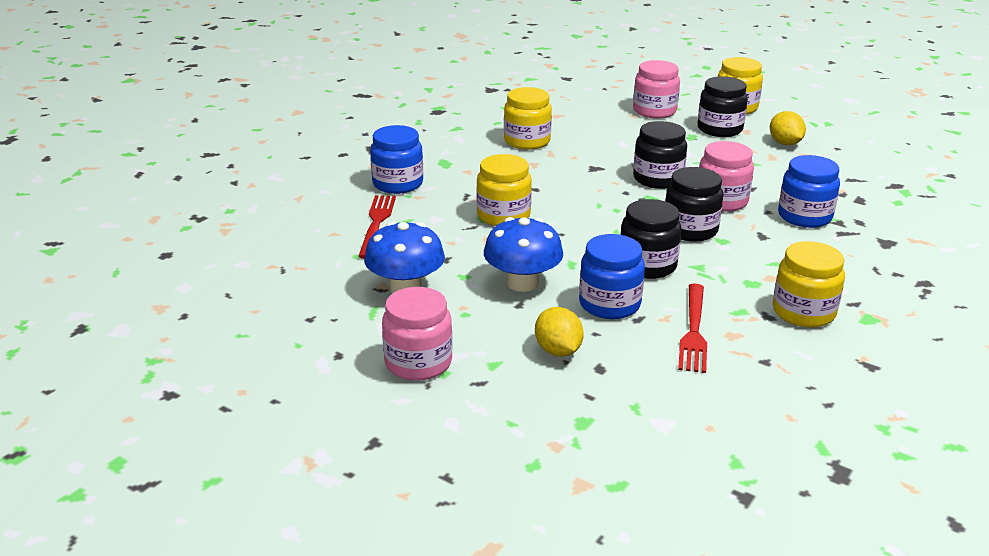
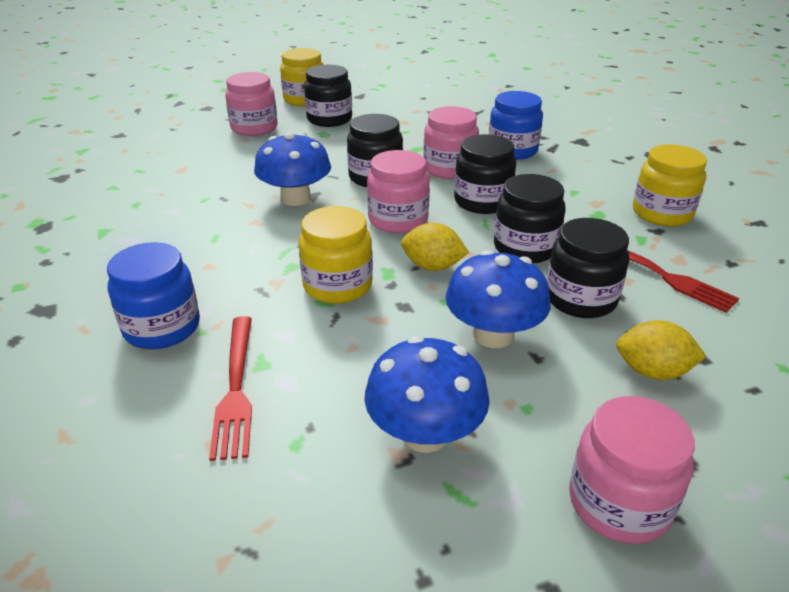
camera: 55 degrees left, 5 degrees up
red fork [358,195,396,259] -> red fork turned 135 degrees counterclockwise [209,316,252,461]
yellow jar [504,87,552,150] -> none
blue jar [579,234,645,319] -> black jar [547,218,629,318]
yellow lemon [770,111,806,145] -> yellow lemon moved to [401,223,469,271]
none -> blue mushroom [254,132,331,206]
none -> pink jar [367,150,430,234]

